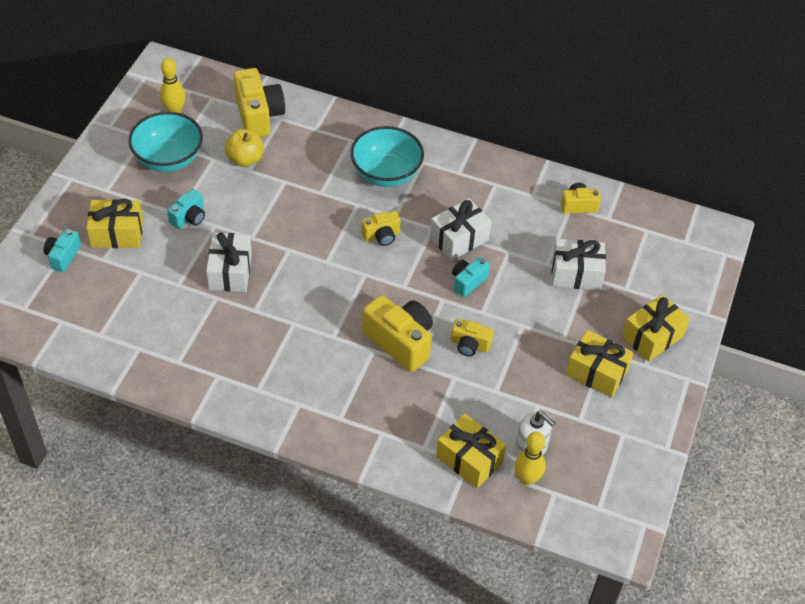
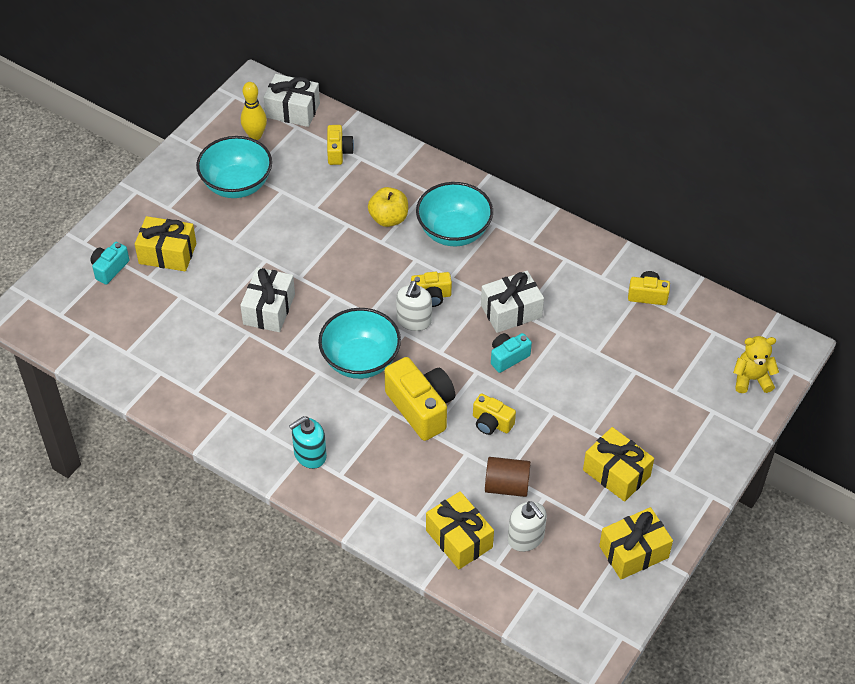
camera: 15 degrees right, 0 degrees up
turquoise camera [167,189,205,229] -> none
yellow apple [225,129,264,167] -> yellow apple moved to [368,187,408,227]
yellow camera [233,68,285,137] -> yellow camera [327,125,354,165], size x0.55
yellow bowling pin [515,432,546,486] -> none
white gift [552,239,606,290] -> white gift moved to [264,74,320,127]
yellow gift [622,294,690,362] -> yellow gift moved to [599,507,673,579]
none -> turquoise soap dispenser [289,416,327,469]
none -> turquoise bowl [318,308,401,379]
none -> white soap dispenser [396,281,432,331]
none -> brown cylinder [485,457,531,497]
none -> yellow teddy bear [733,336,779,393]

